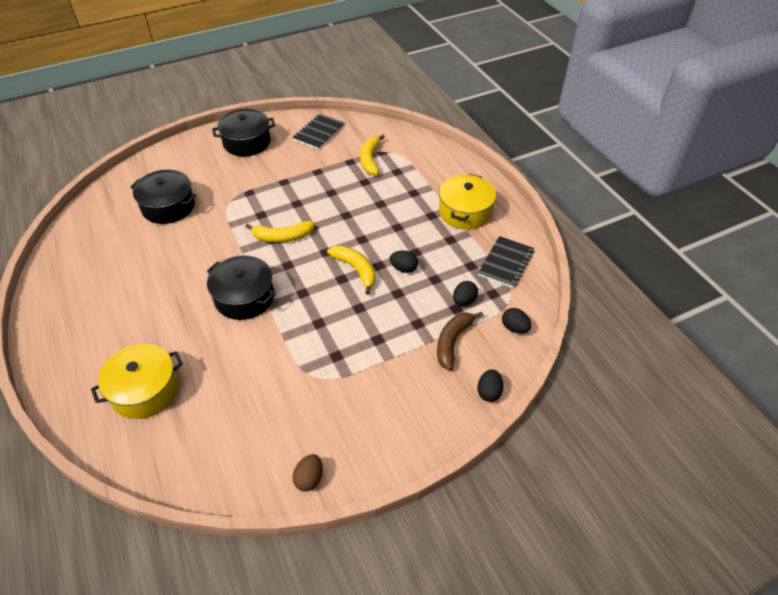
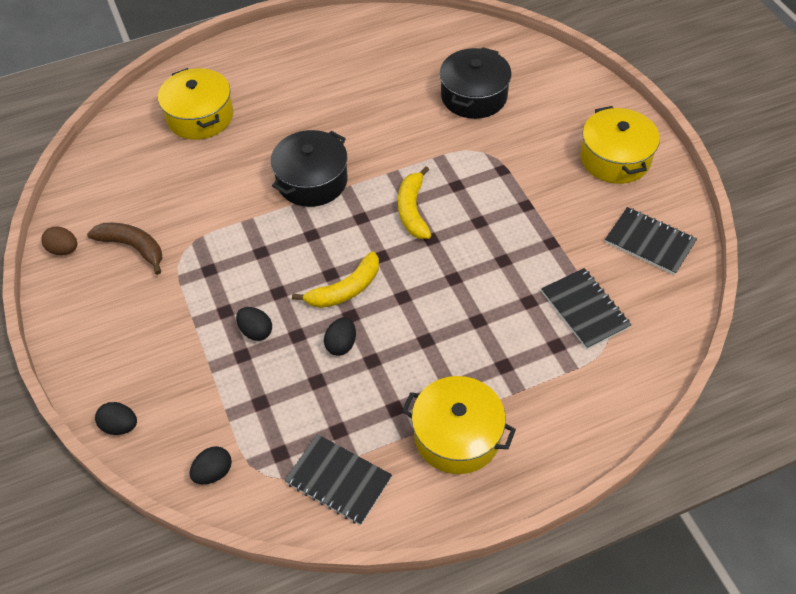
camera: 95 degrees right, 5 degrees up
black pot [212,109,275,156] -> yellow pot [580,106,660,184]
yellow banana [360,135,385,175] -> black notebook [541,268,632,349]
brown banana [437,312,483,371] -> brown banana moved to [87,223,163,275]
black egg [453,281,478,306] -> black egg moved to [236,307,272,341]

